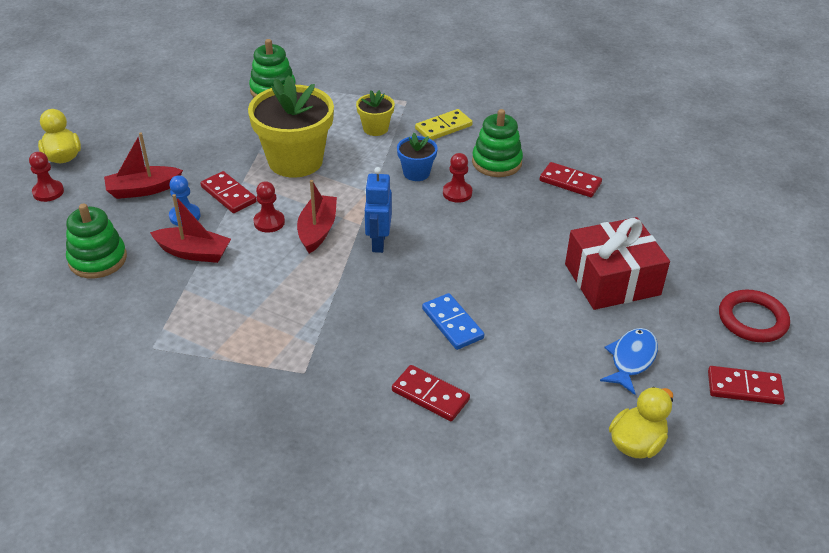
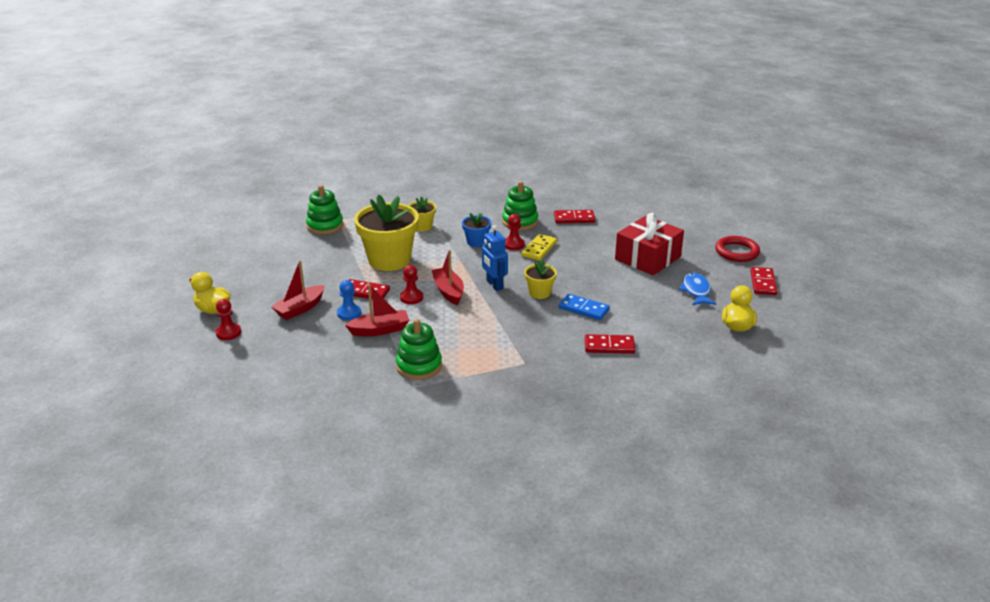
camera: 30 degrees left, 10 degrees down
green stacking toy [66,203,127,278] -> green stacking toy moved to [396,319,442,380]
yellow domino [415,109,473,140] -> yellow domino moved to [521,234,557,260]
red domino [708,366,785,405] -> red domino turned 60 degrees counterclockwise [750,267,778,295]
none -> yellow flower pot [524,260,557,299]

